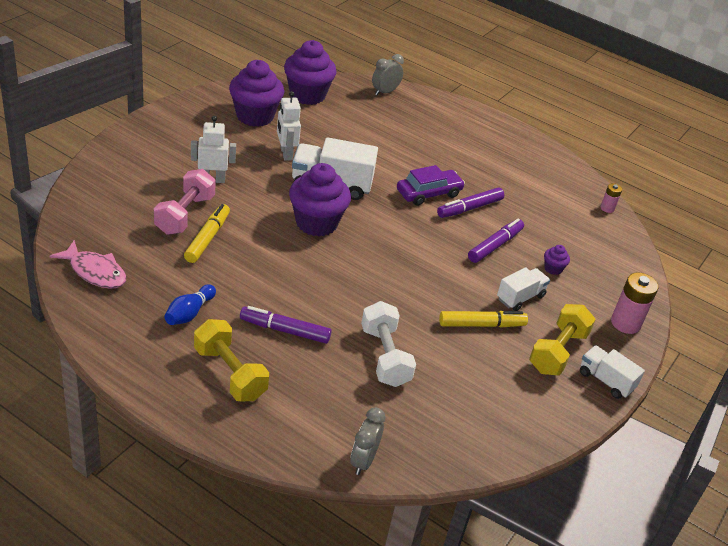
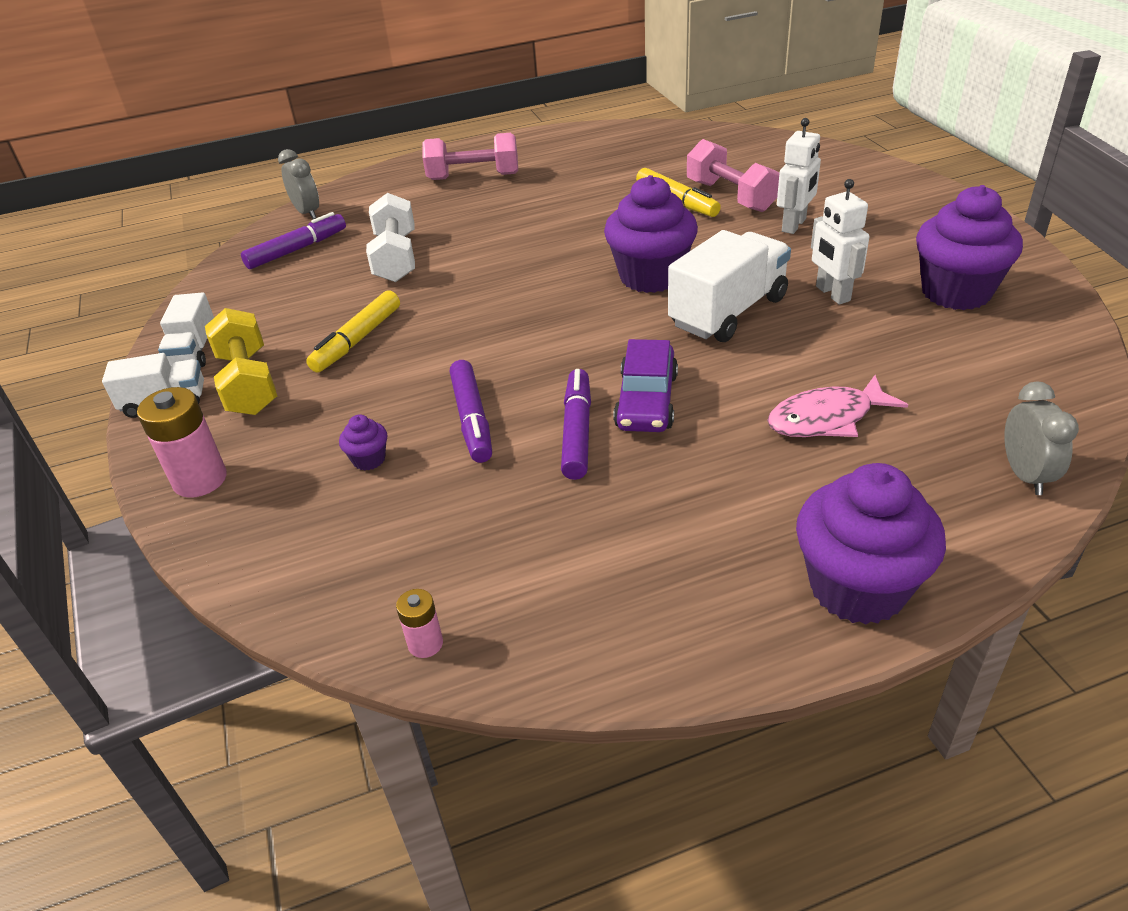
camera: 135 degrees right, 0 degrees up
pink fish [50,240,126,289] -> pink fish moved to [767,375,908,437]
blue bowling pin [164,284,216,325] -> none
yellow dumbbell [194,319,269,401] -> pink dumbbell [422,133,518,180]
purple marker [240,306,331,344] -> purple marker moved to [241,212,346,269]
white robot [277,91,301,161] -> white robot turned 135 degrees counterclockwise [811,179,869,305]
purple cupcake [284,40,337,105] -> purple cupcake moved to [796,463,946,625]
white dumbbell [361,301,416,387] -> white dumbbell turned 60 degrees clockwise [366,193,415,282]
white truck [497,267,550,311] -> white truck moved to [158,292,214,367]

